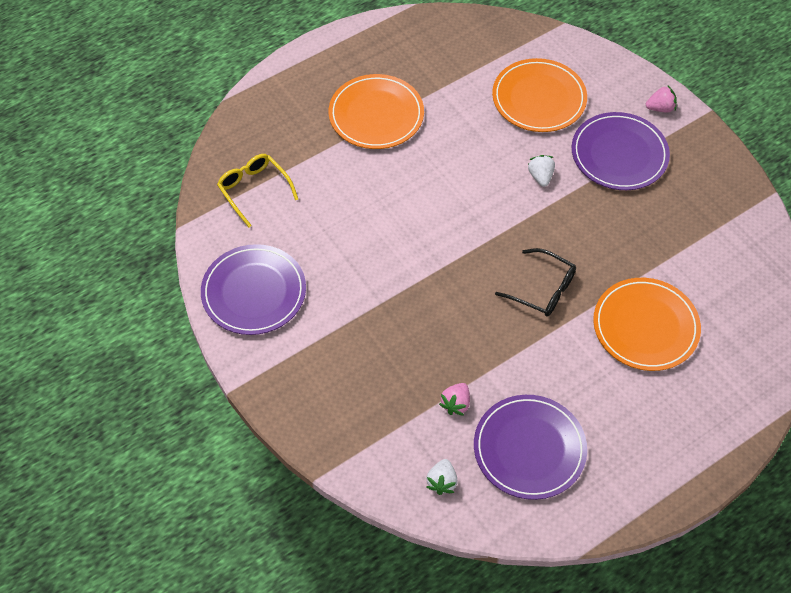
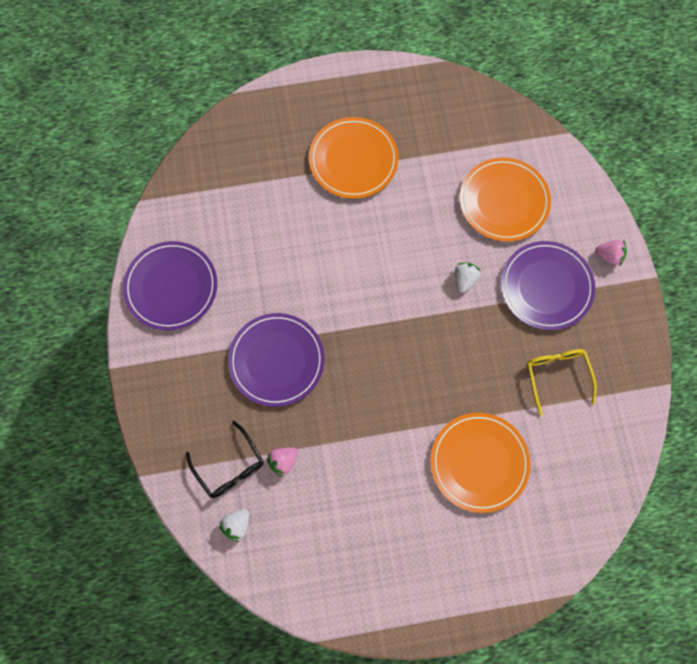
camera: 25 degrees right, 15 degrees up
yellow glasses [217,154,298,227] -> yellow glasses moved to [527,349,597,416]
purple plate [474,395,587,500] -> purple plate moved to [228,313,324,407]
black glasses [495,248,576,317] -> black glasses moved to [186,421,263,498]

